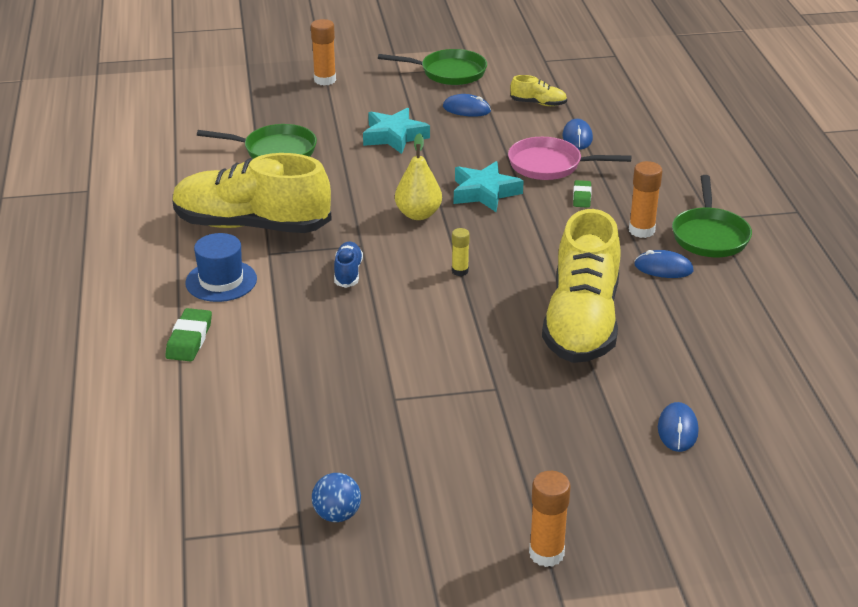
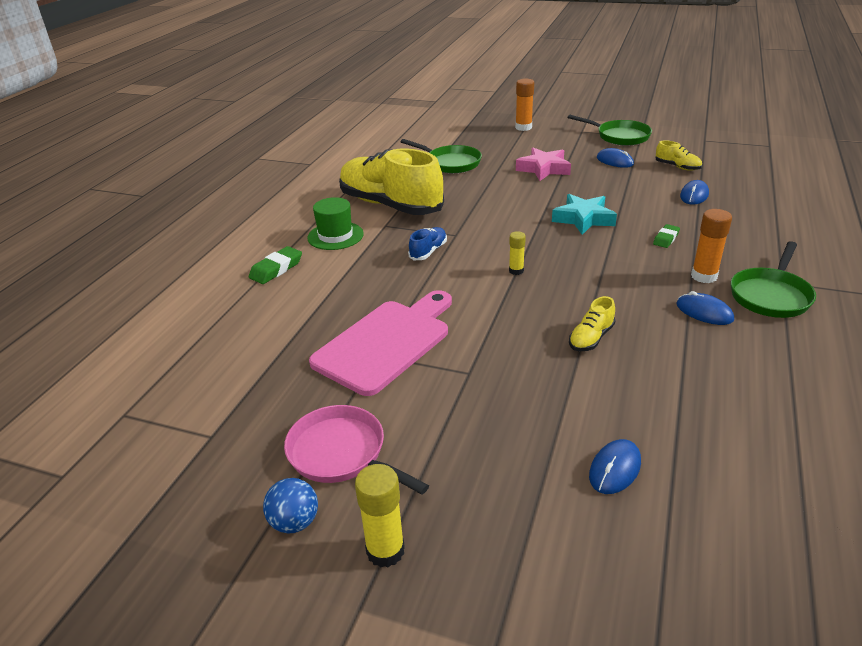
camera: 30 degrees right, 0 degrees up
blue hat [185,233,257,302] -> green hat [307,197,364,250]
blue ball [312,473,361,522] -> blue ball moved to [263,478,318,534]
turquoise star [363,108,430,154] -> pink star [516,148,571,181]
yellow pear [395,133,442,220] -> none
pink pan [508,137,631,180] -> pink pan moved to [284,405,429,495]
orange glue stick [529,471,571,567] -> yellow glue stick [355,464,405,568]
yellow shoe [542,209,621,363] -> yellow shoe [569,296,615,351], size x0.40
none -> pink cutting board [309,290,452,396]

